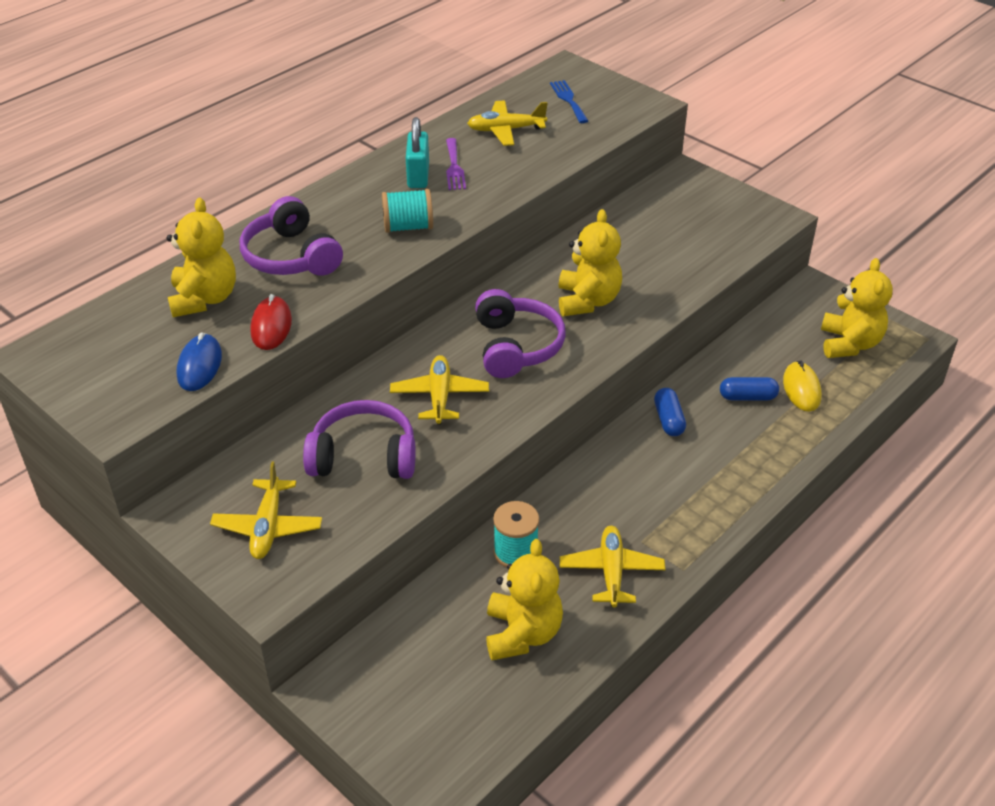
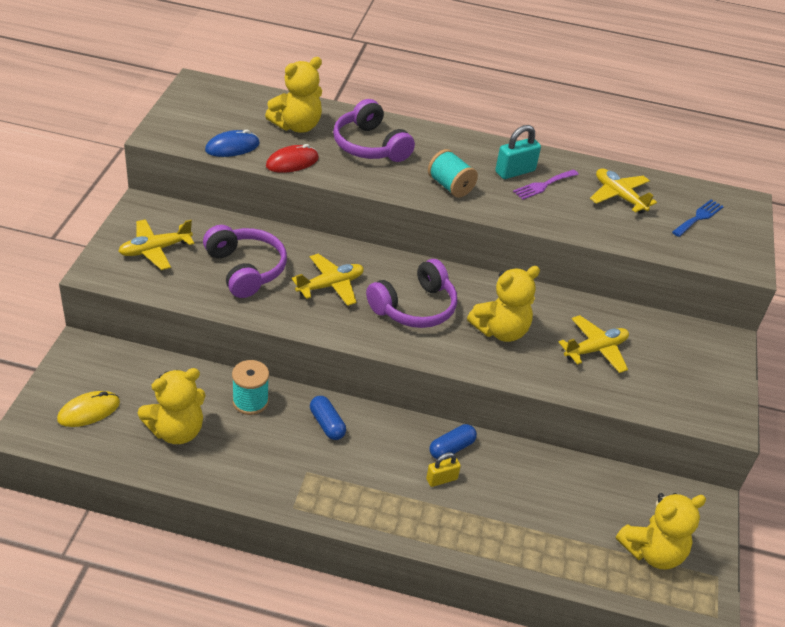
camera: 55 degrees right, 0 degrees up
purple headphones [240,196,343,276] -> purple headphones turned 60 degrees counterclockwise [333,99,415,162]
yellow plane [560,526,666,607] -> yellow plane moved to [559,315,629,373]
blue capsule [720,377,779,400] -> blue capsule moved to [310,396,346,440]
yellow mouse [783,361,822,412] -> yellow mouse moved to [57,391,120,427]
none -> yellow padlock [426,452,461,487]

